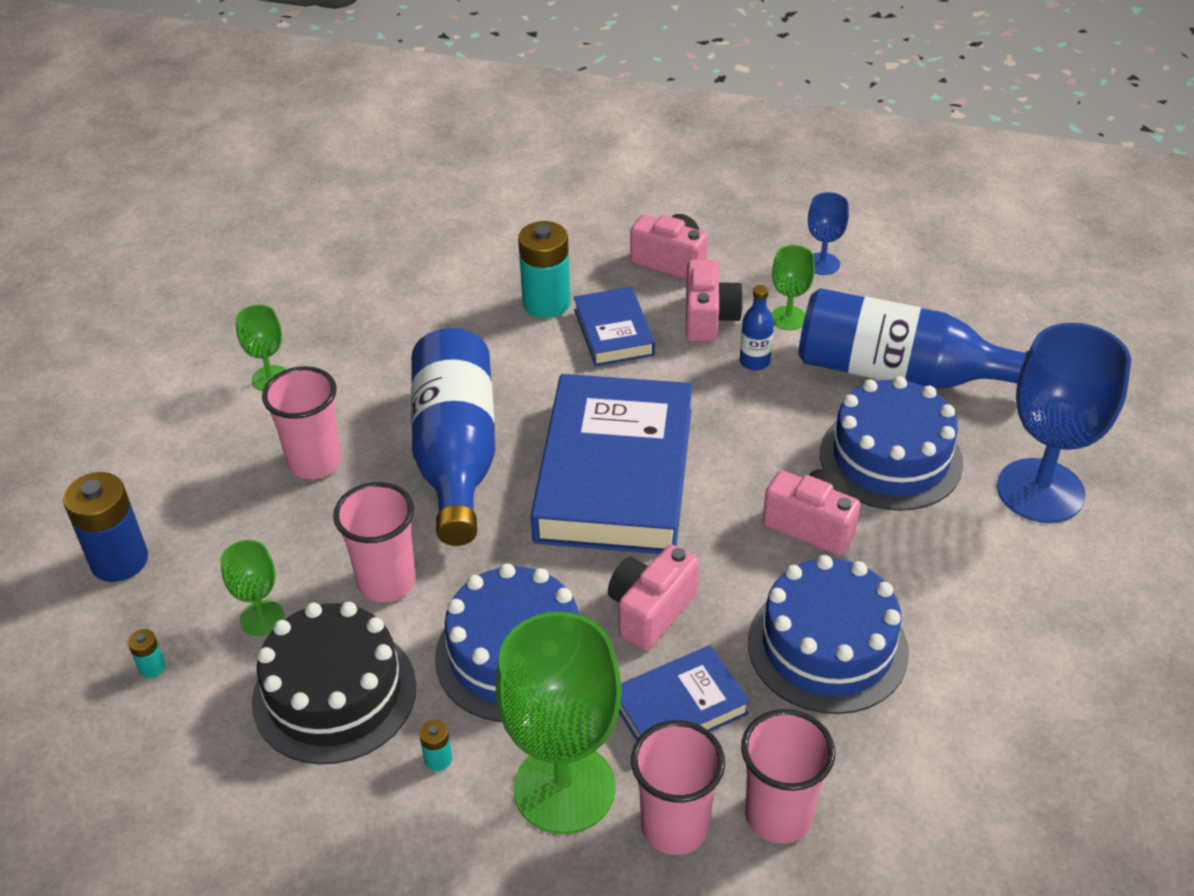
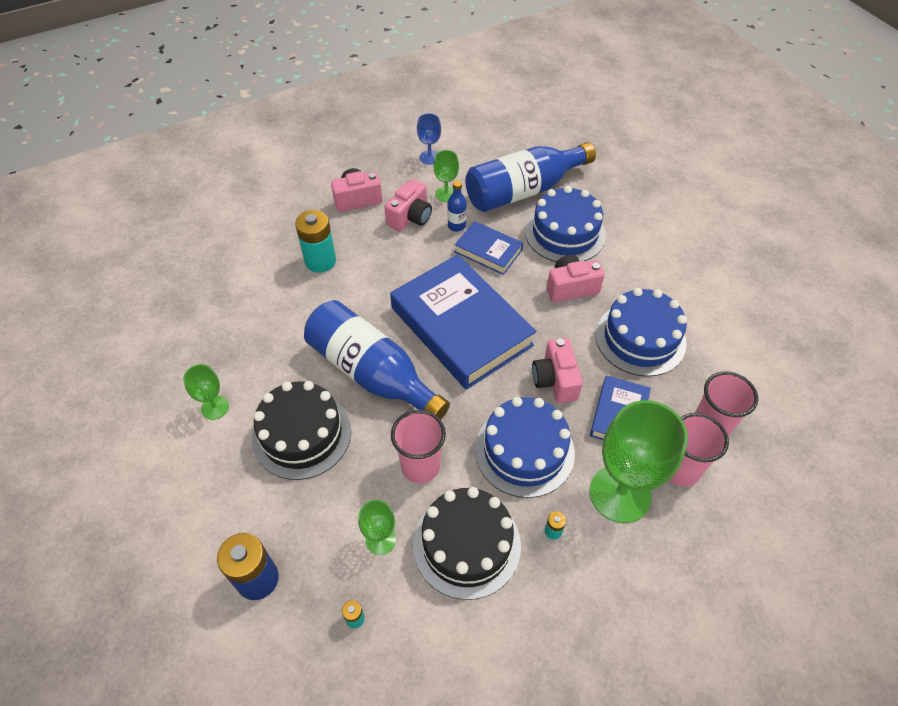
camera: 45 degrees left, 10 degrees up
pink cup [262,366,342,479] -> black cake [252,381,351,480]
blue book [574,287,655,366] -> blue book moved to [455,221,523,275]
pink camera [686,259,743,342] -> pink camera turned 75 degrees clockwise [384,179,432,232]
blue goblet [997,323,1131,523] -> none

